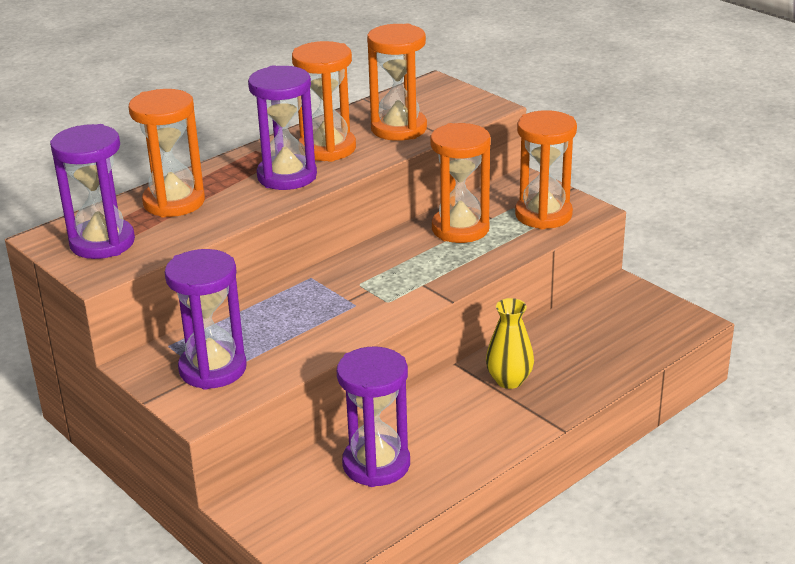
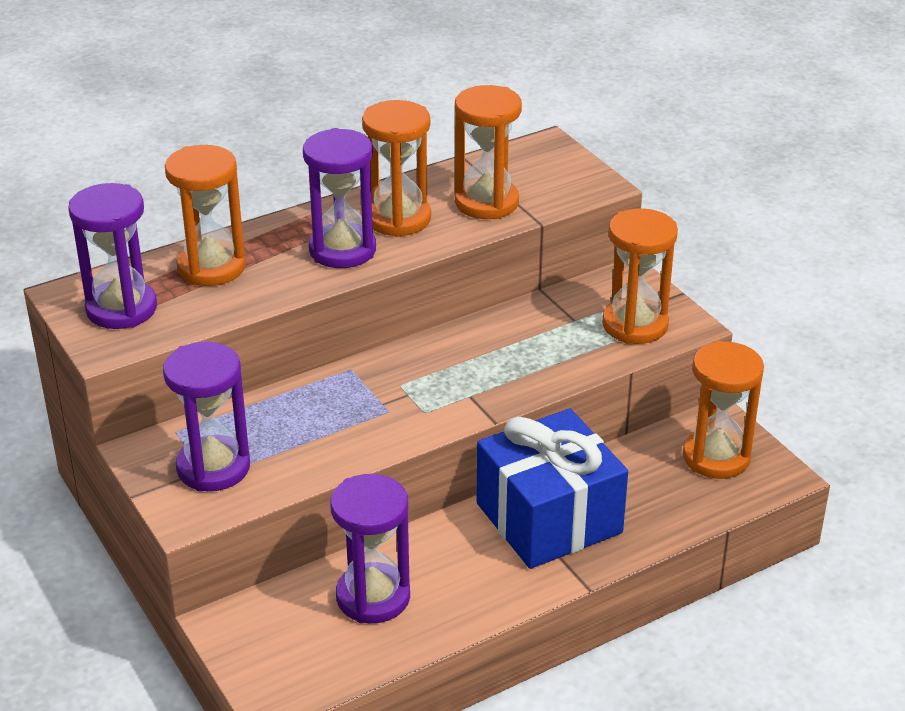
camera: 10 degrees right, 5 degrees up
orange hourglass [430,123,491,243] -> orange hourglass moved to [683,341,764,479]
yellow vase [486,298,534,389] -> blue gift [476,409,628,569]

